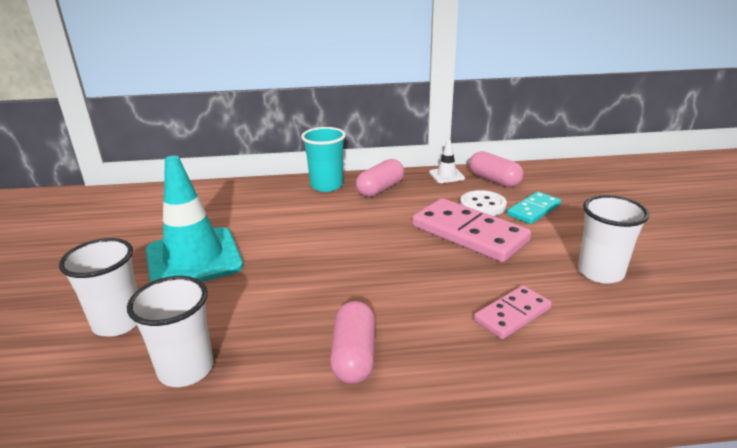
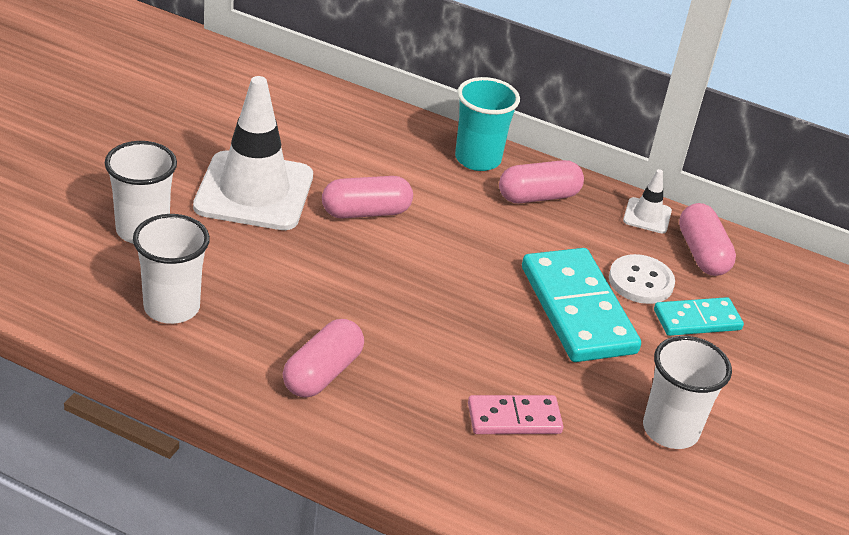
camera: 25 degrees right, 10 degrees up
turquoise traffic cone [146,156,243,282] -> white traffic cone [193,76,313,230]
pink domino [412,198,531,262] -> turquoise domino [522,248,641,362]
none -> pink capsule [322,176,413,218]

